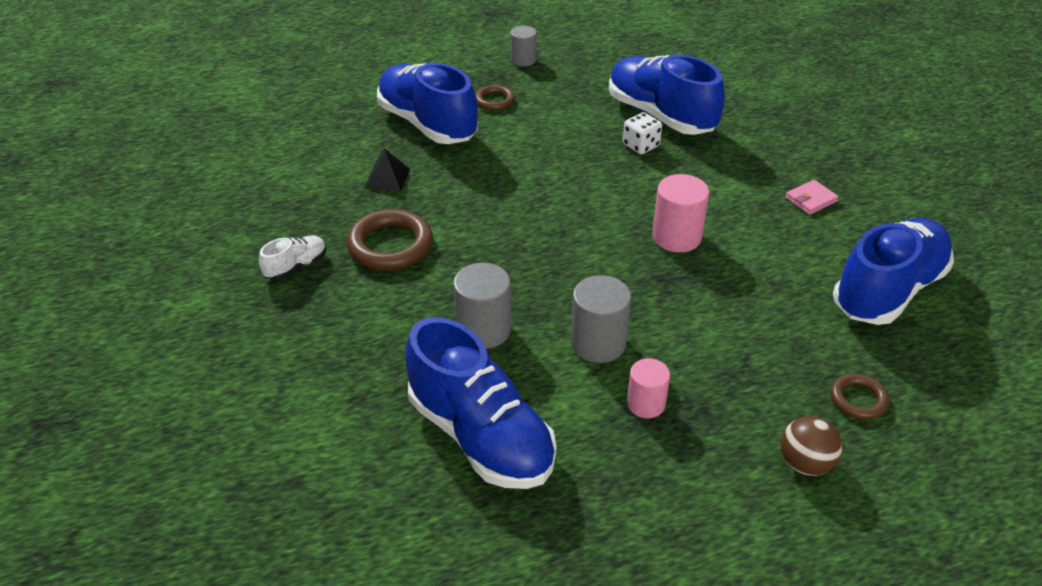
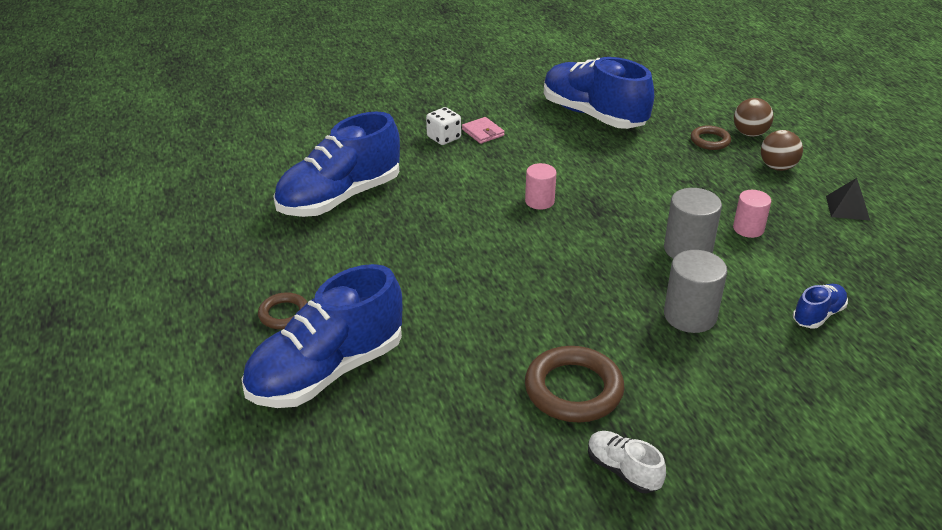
camera: 90 degrees left, 5 degrees down
black pyramid [364,148,410,191] -> black pyramid moved to [826,178,870,220]
blue shoe [405,317,557,489] -> blue shoe [793,284,848,329], size x0.45
grey cylinder [510,26,537,67] -> none
white dice [623,112,662,154] -> white dice moved to [426,107,461,145]
pink cylinder [652,174,709,253] -> pink cylinder [525,163,557,210], size x0.65
none -> brown ball [734,98,774,137]

